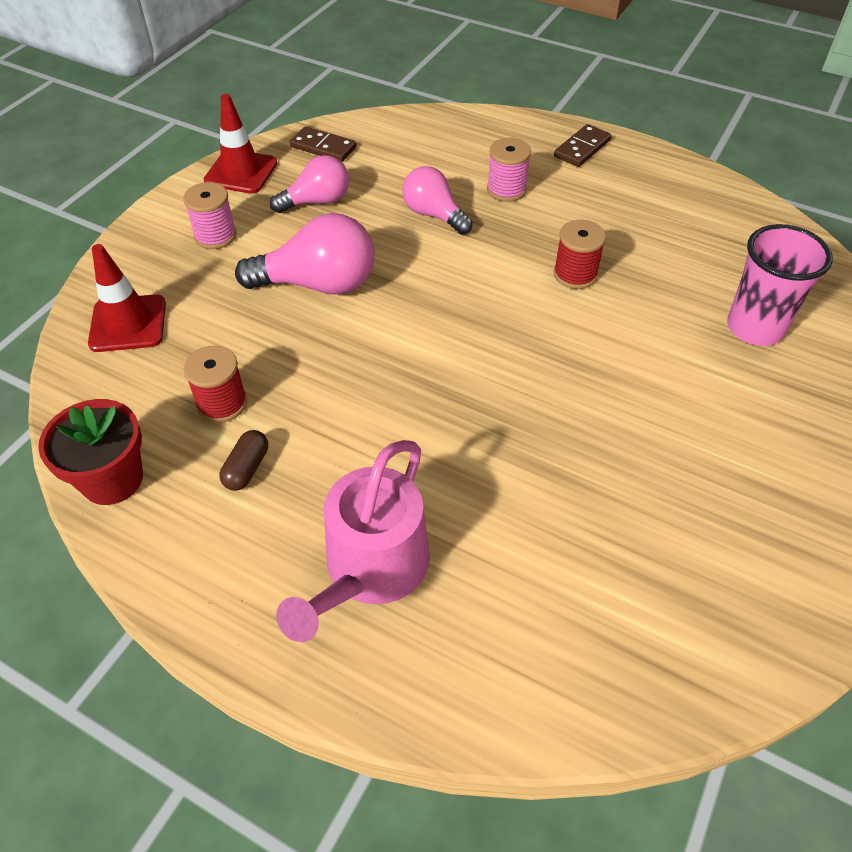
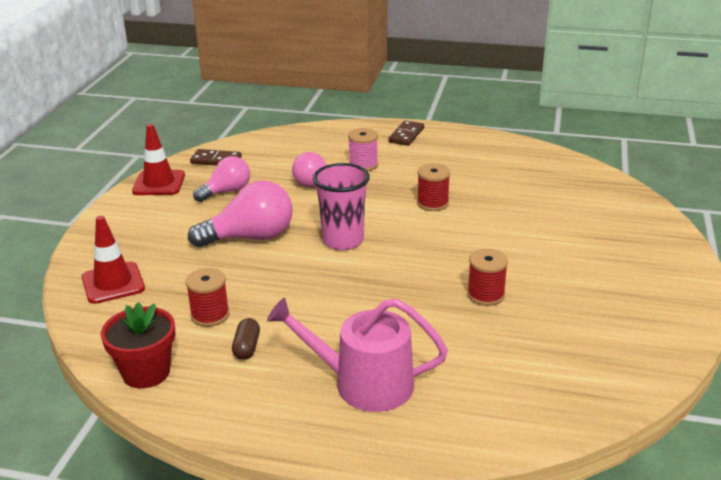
camera: 15 degrees left, 20 degrees down
pink spool [183,182,237,249] -> none
pink watering can [276,440,430,642] -> pink watering can turned 90 degrees clockwise [267,298,448,412]
pink cup [727,224,833,346] -> pink cup moved to [313,163,370,250]
none -> red spool [467,249,508,306]

